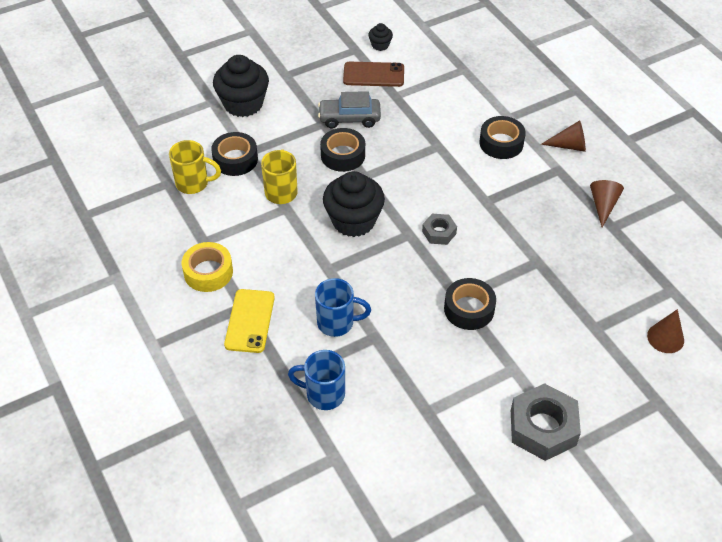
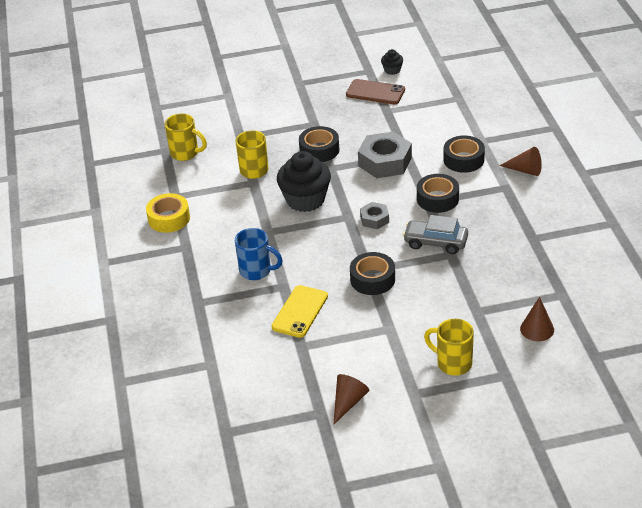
camera: 20 degrees right, 10 degrees down
black tape [211,132,258,176] -> black tape moved to [417,174,459,213]
black cupcake [213,55,269,117] -> none
yellow phone [224,289,275,353] -> yellow phone moved to [271,285,328,338]
blue mug [288,350,345,410] -> none
grey car [318,91,381,128] -> grey car moved to [403,215,468,254]
grey nut [511,383,581,461] -> grey nut moved to [358,132,412,178]
brown cone [590,180,624,227] -> brown cone moved to [333,374,369,425]
none -> yellow mug [424,319,474,376]

